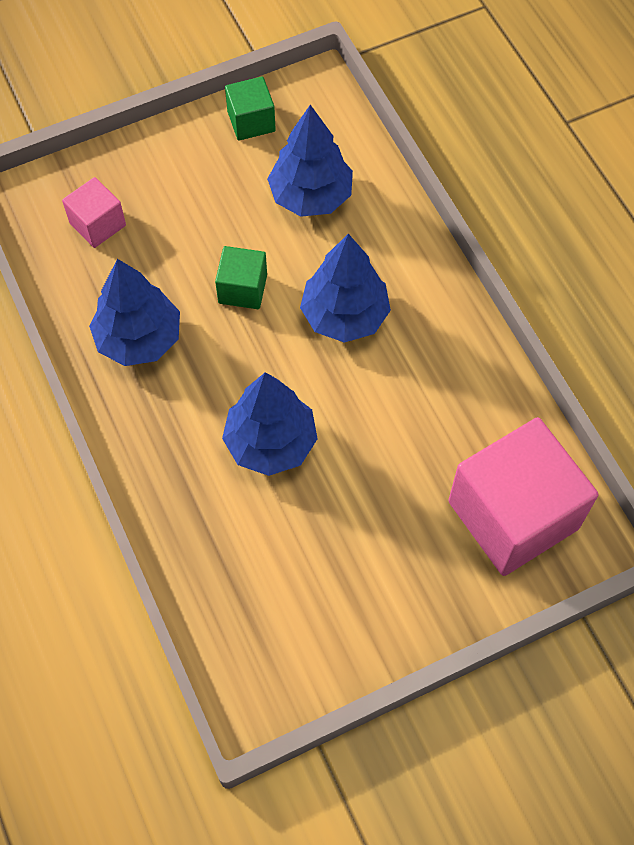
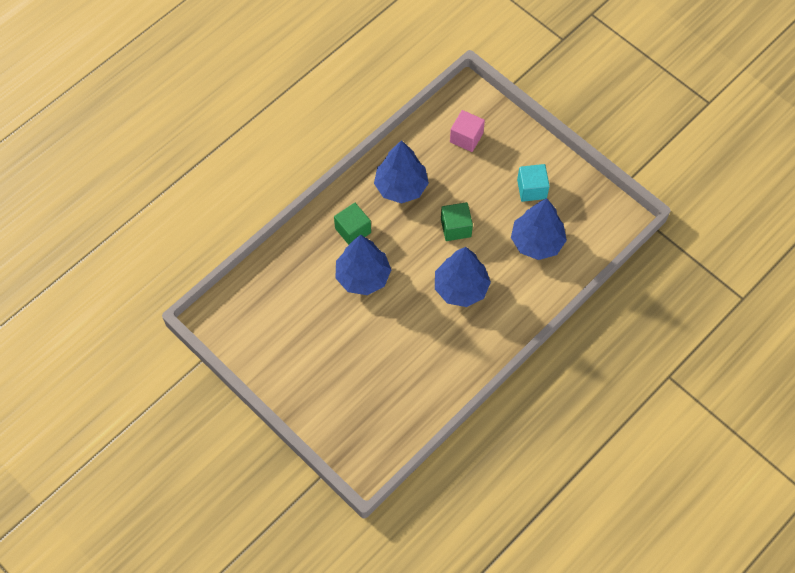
camera: 70 degrees right, 0 degrees up
green cube [225,76,276,141] -> green cube moved to [334,203,371,245]
pink cube [448,417,598,576] -> none
none -> turquoise cube [517,164,550,202]

